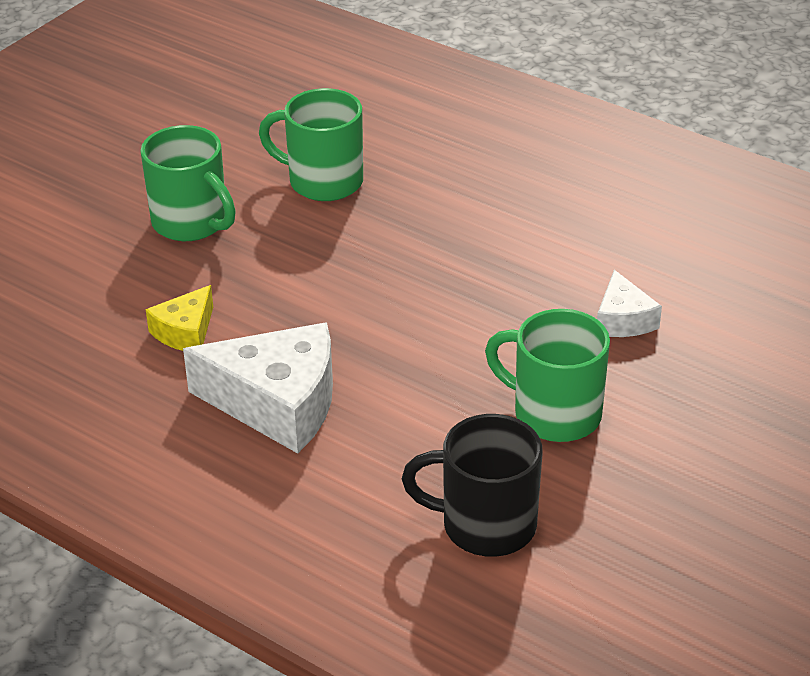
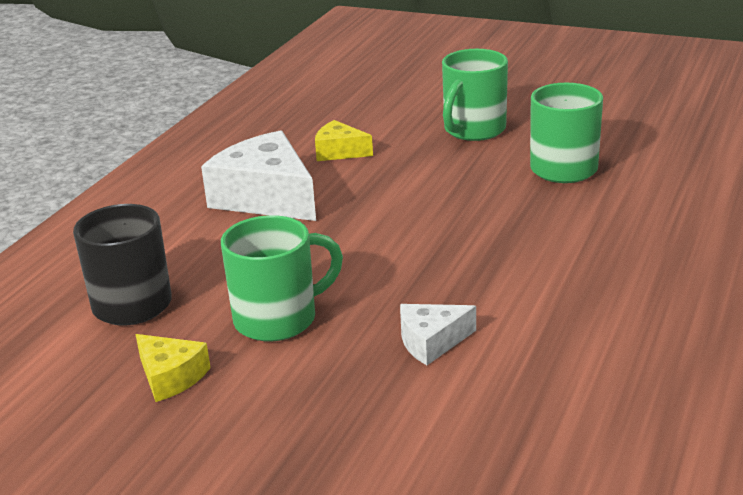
camera: 80 degrees right, 10 degrees down
white cheese [183,322,333,454] -> white cheese turned 135 degrees clockwise [201,130,316,221]
green mug [485,309,610,442] -> green mug turned 45 degrees clockwise [221,215,343,342]
none -> yellow cheese [135,334,211,402]

